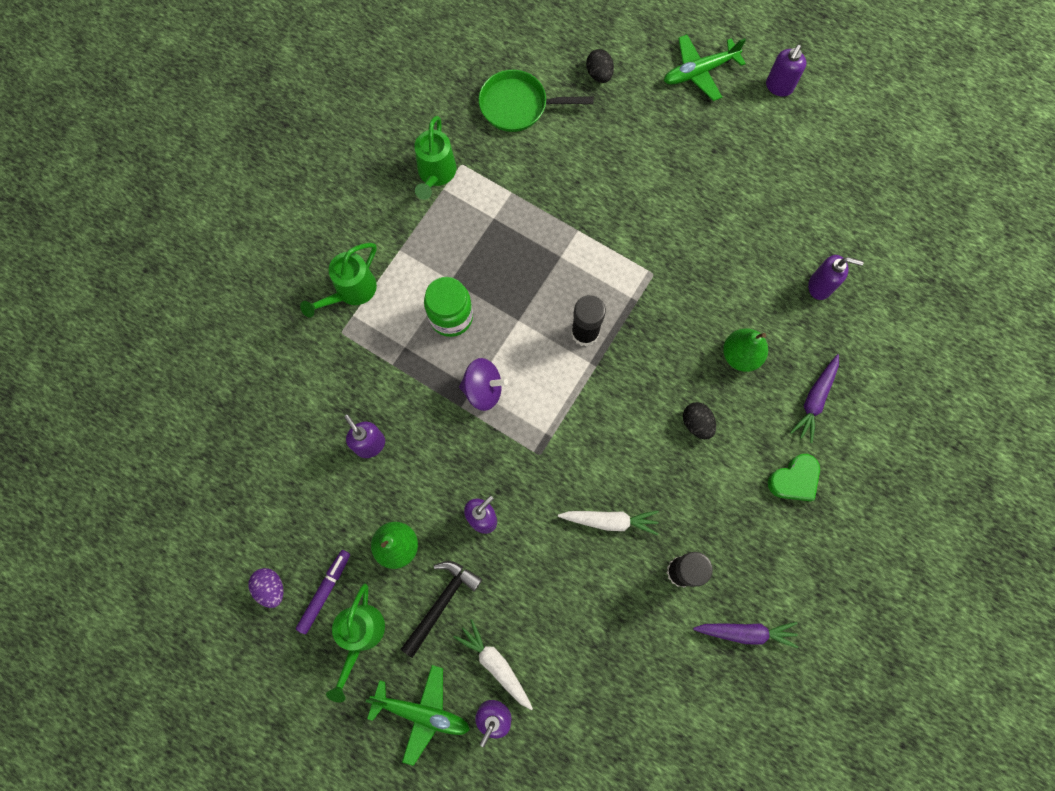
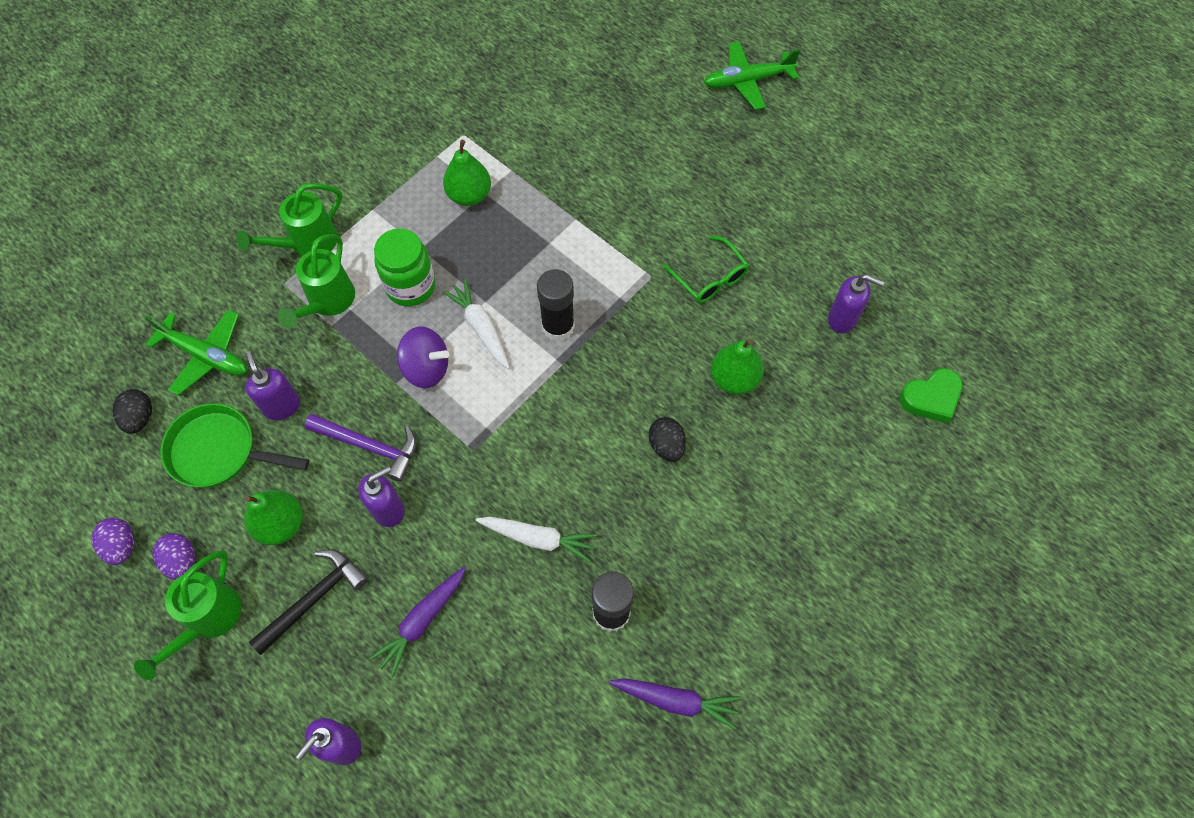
camera: 10 degrees right, 10 degrees down
purple marker [296,550,350,634] -> purple egg [153,533,195,580]
green plane [366,665,470,766] -> green plane moved to [145,310,247,396]
green watering can [414,116,456,200] -> green watering can moved to [278,234,355,328]
white carrot [453,619,533,710] -> white carrot moved to [443,279,510,369]
green pan [479,70,594,132] -> green pan moved to [160,403,309,488]
black egg [586,49,614,83] -> black egg moved to [113,389,152,434]
purple soap dispenser [766,45,806,96] -> none
green heart [768,454,820,502] -> green heart moved to [900,368,963,423]
purple carrot [790,354,839,443] -> purple carrot moved to [369,567,466,678]
none -> purple hammer [305,414,417,482]
none -> green pear [443,140,491,206]
none -> green glasses [663,236,749,303]

